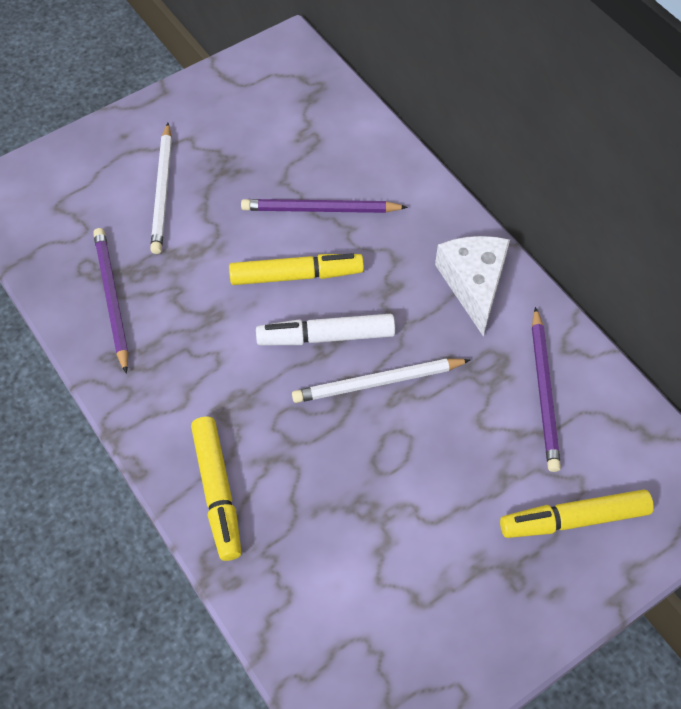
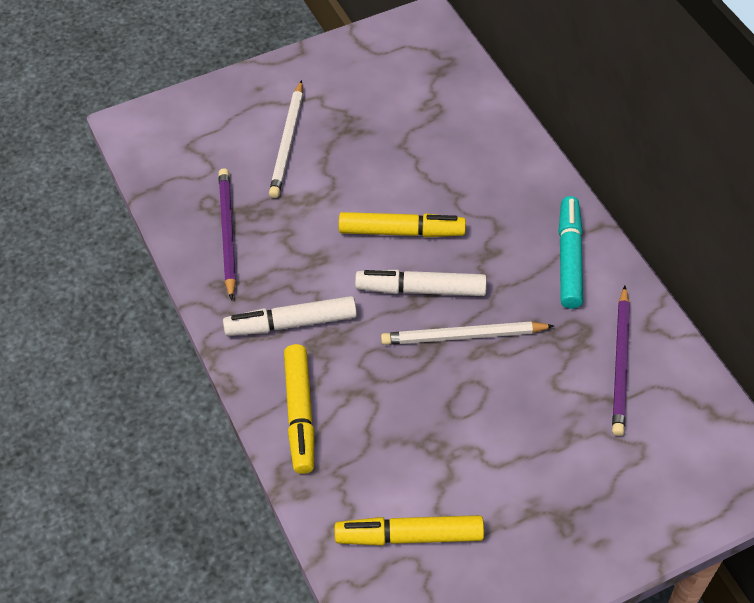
camera: 10 degrees right, 5 degrees down
purple pencil [241,199,408,213] -> none
white cheese [435,236,510,336] -> turquoise marker [558,196,583,309]
yellow marker [500,489,654,538] -> yellow marker moved to [335,515,484,546]
none -> white marker [223,296,357,336]

